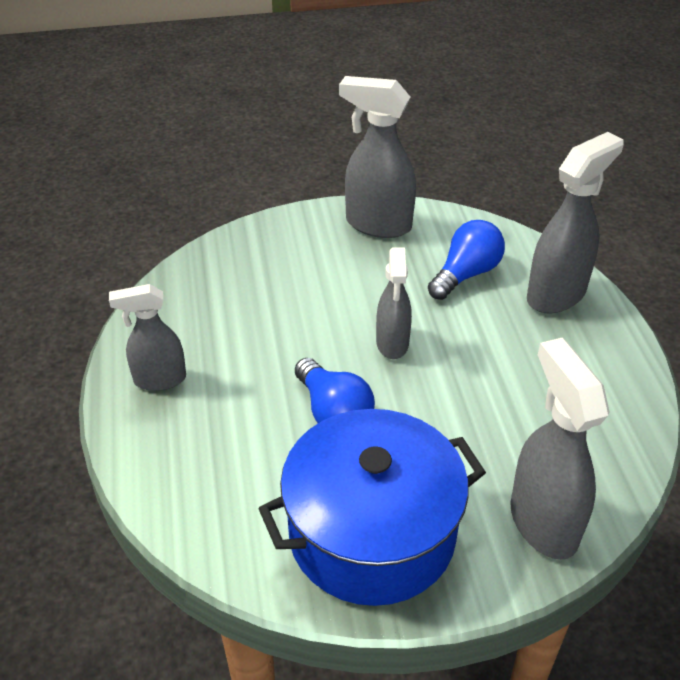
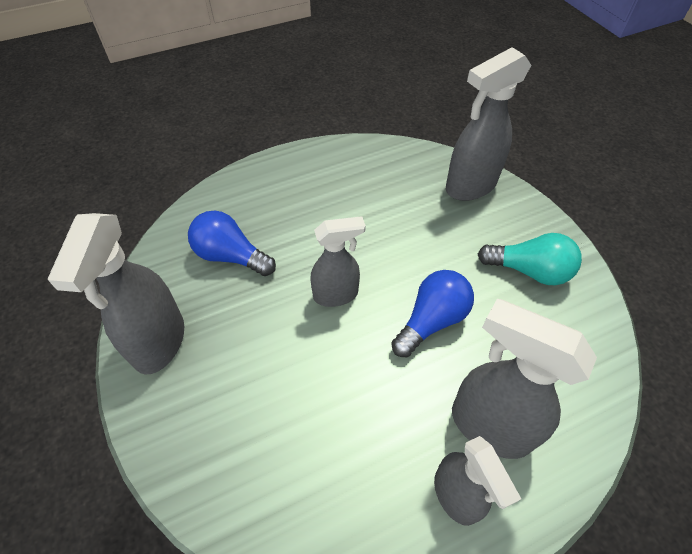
camera: 105 degrees left, 10 degrees up
blue pot [258,409,486,606] -> turquoise light bulb [478,233,582,285]
grey spray bottle [527,132,624,314] -> grey spray bottle moved to [452,299,597,459]

